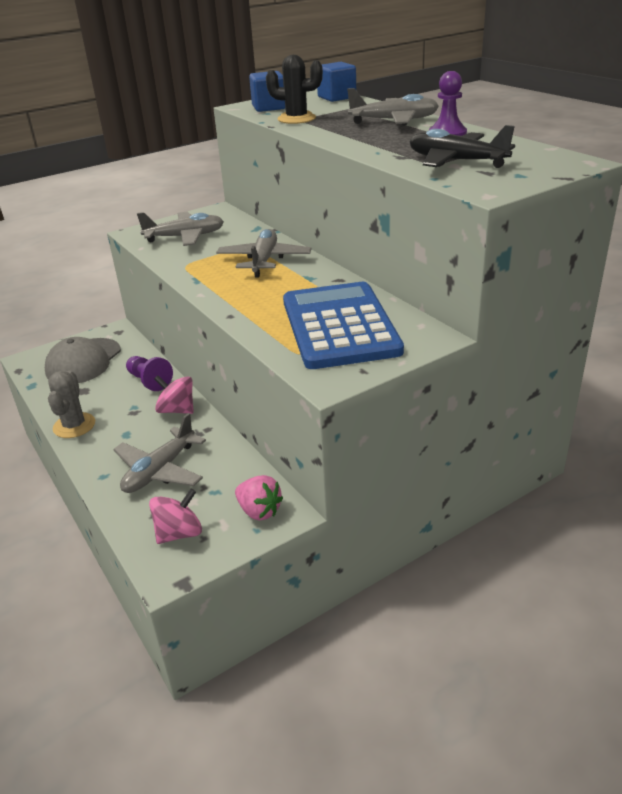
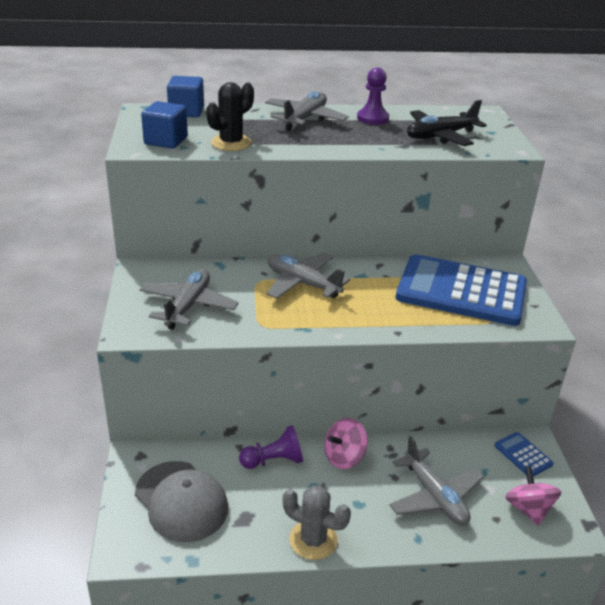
camera: 65 degrees left, 0 degrees up
pink strawberry [235,475,283,521] -> blue calculator [495,432,554,477]

